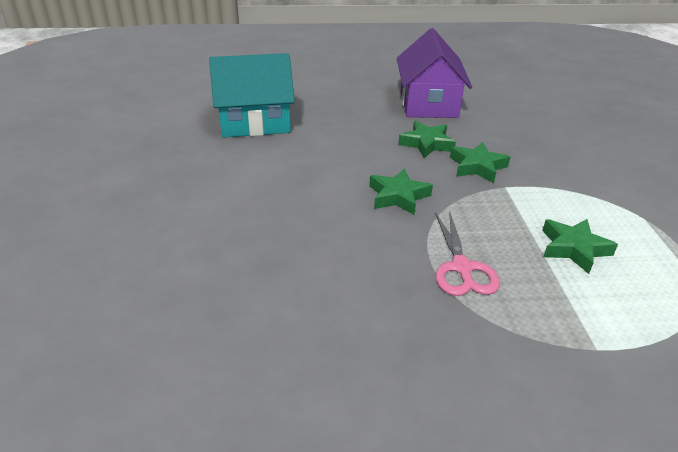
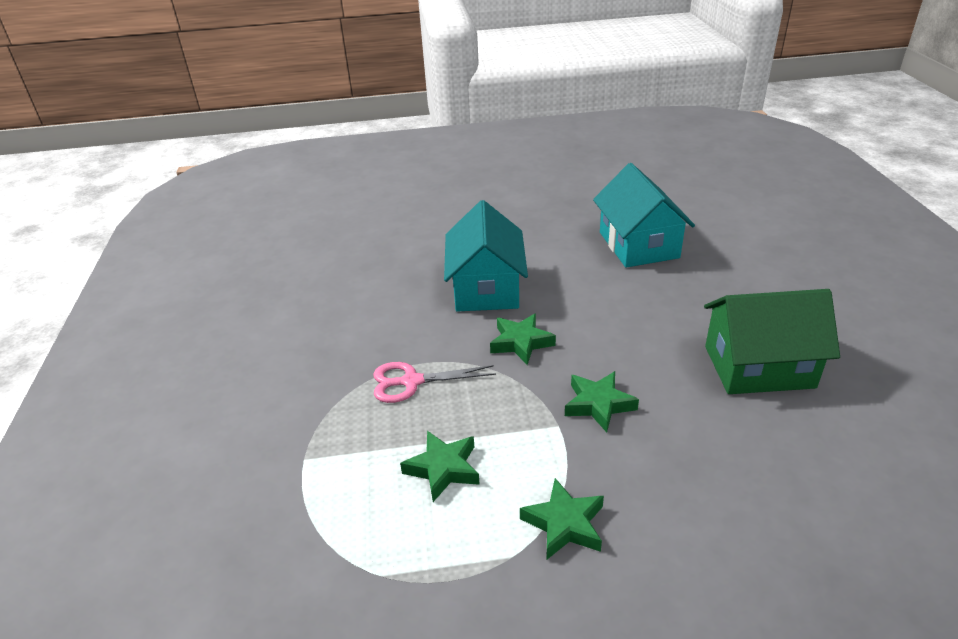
camera: 90 degrees right, 0 degrees up
purple house [397,28,472,118] -> green house [704,289,840,394]
green star [398,121,456,158] -> green star moved to [520,478,604,559]
none -> turquoise house [444,200,528,311]

